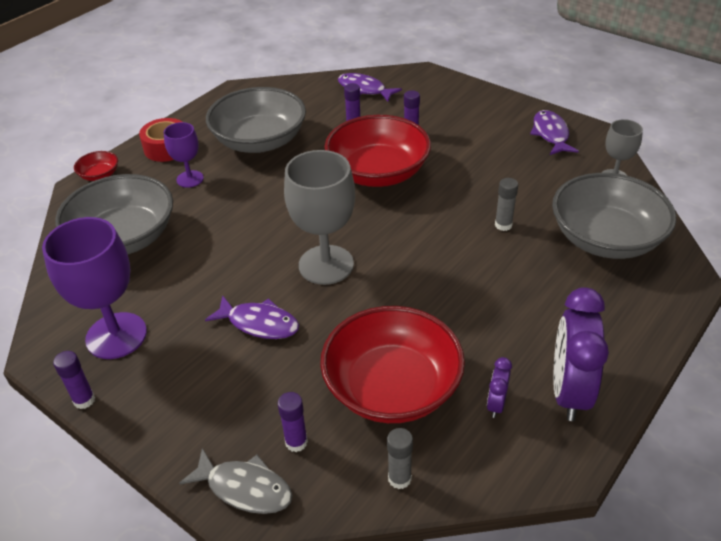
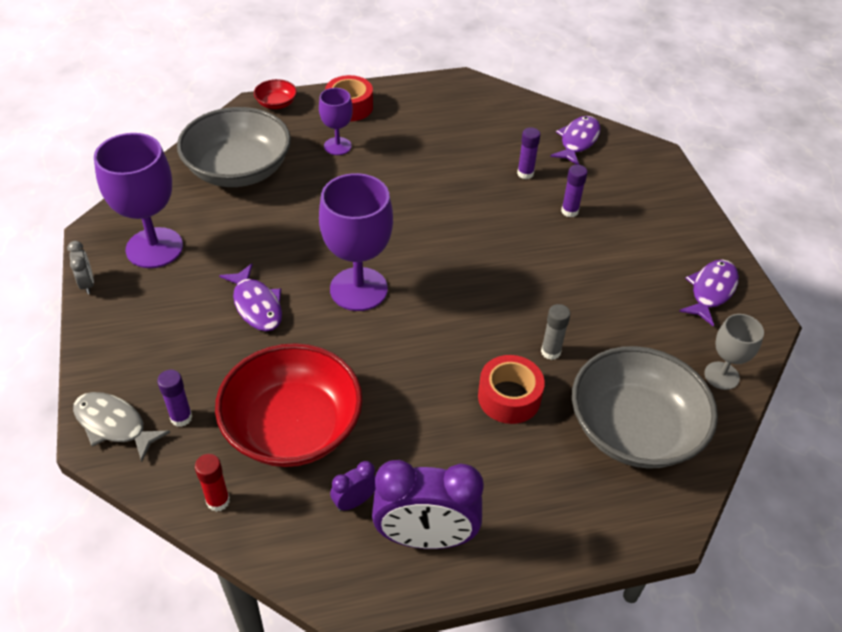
camera: 35 degrees right, 5 degrees up
purple glue stick [53,351,95,409] -> grey clock [67,241,94,294]
grey fish [179,448,292,514] -> grey fish turned 150 degrees clockwise [73,392,170,462]
grey bowl [206,87,306,153] -> none
grey goblet [284,150,355,285] -> purple goblet [319,173,393,311]
red bowl [324,115,431,187] -> none
purple fish [338,73,402,102] -> purple fish turned 45 degrees clockwise [550,116,601,165]
grey glue stick [387,428,413,489] -> red glue stick [195,454,230,512]
purple clock [553,288,609,421] -> purple clock turned 135 degrees counterclockwise [372,460,484,549]
none -> red tape [478,355,545,424]

